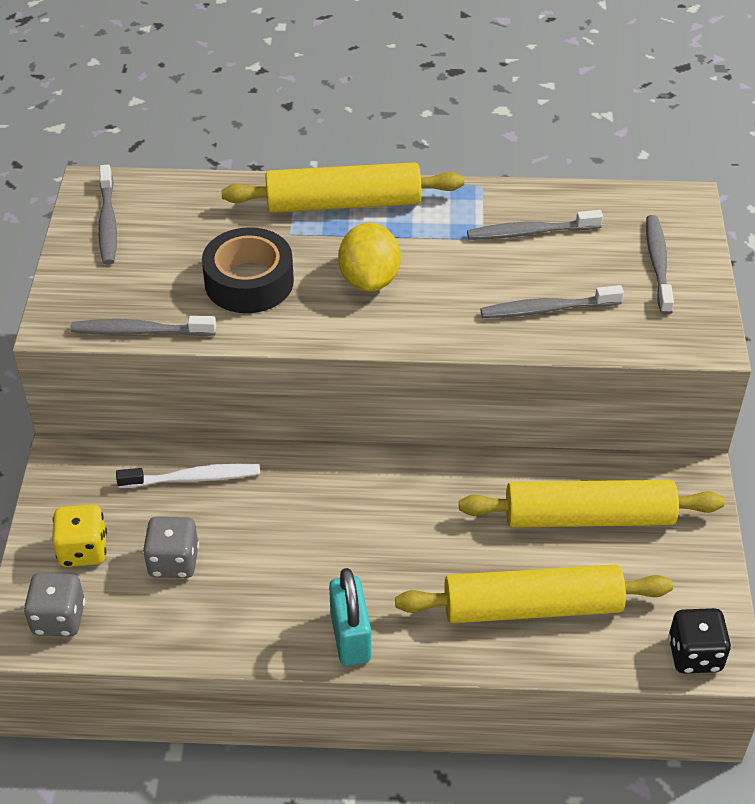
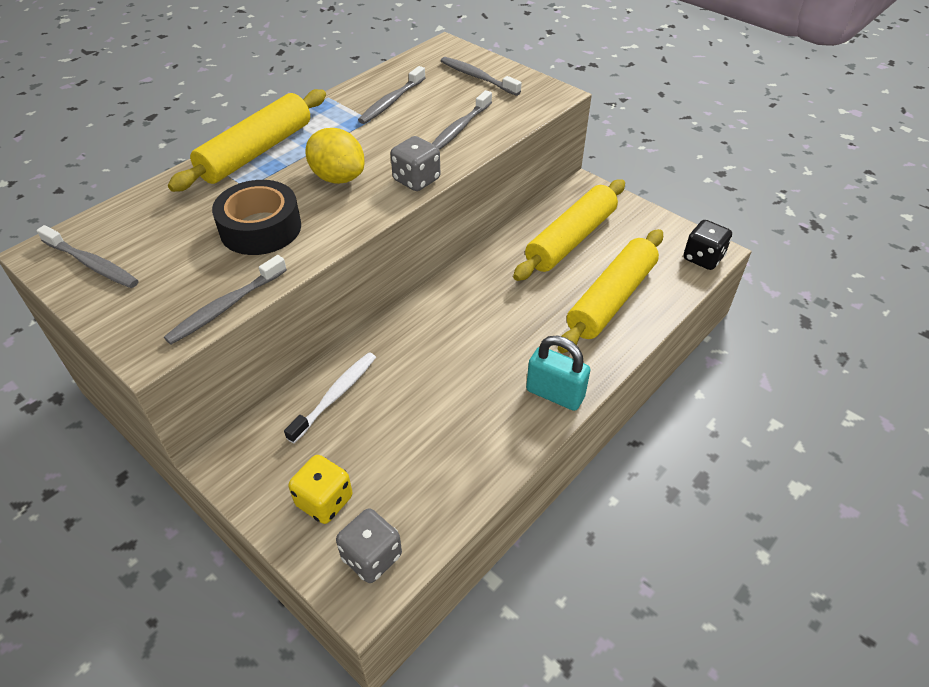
camera: 50 degrees left, 0 degrees up
grey dice [143,517,199,578] -> grey dice moved to [390,136,440,191]

